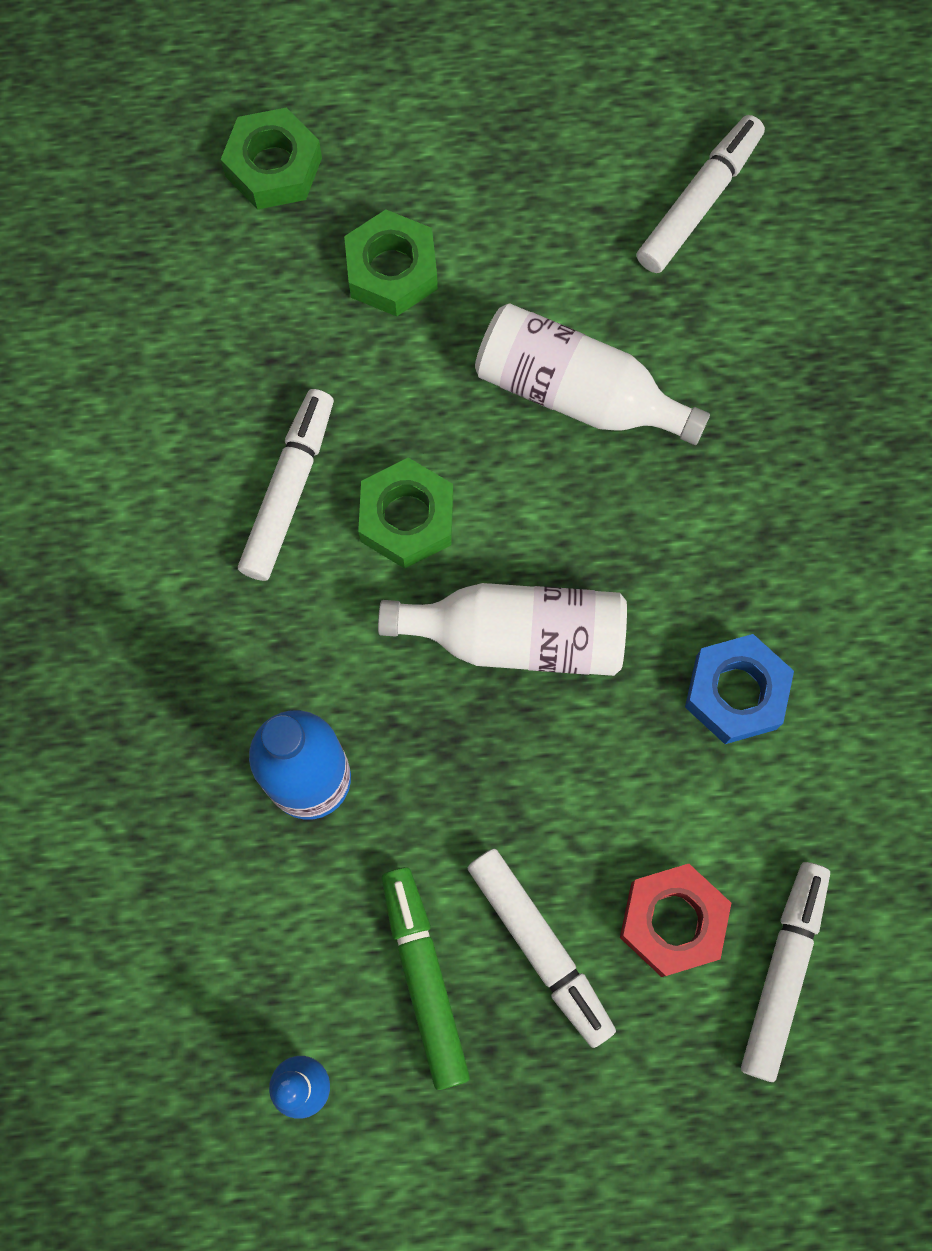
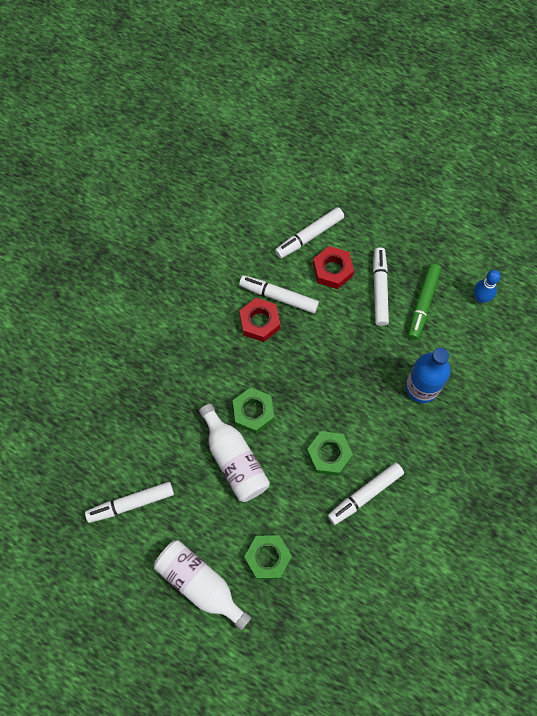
camera: 145 degrees left, 5 degrees down
green nut [221,108,322,210] -> green nut moved to [233,387,274,434]
white bottle [378,583,627,676] -> white bottle moved to [154,540,251,630]
blue nut [685,634,794,744] -> red nut [239,298,280,342]
none -> white marker [239,275,319,313]

